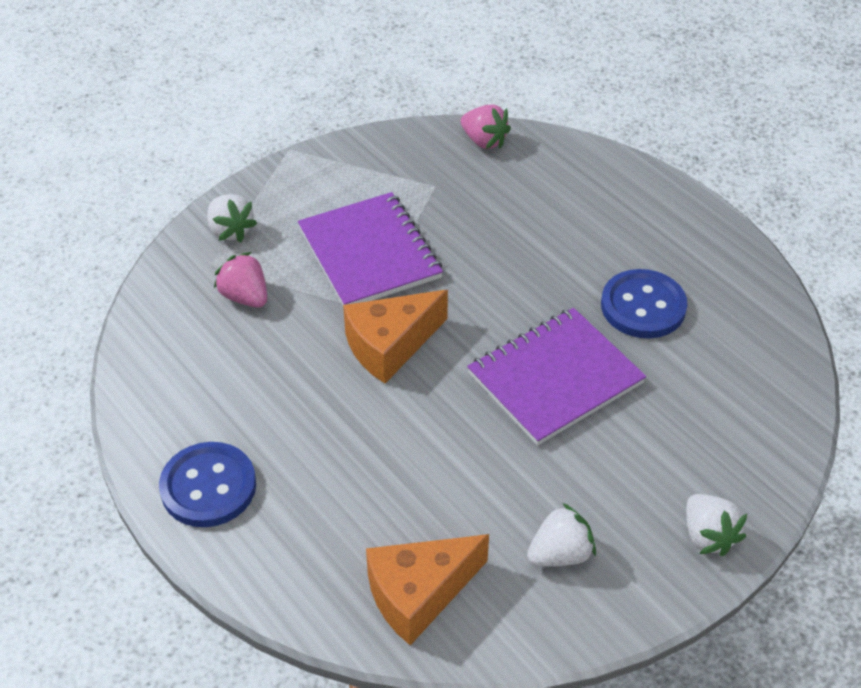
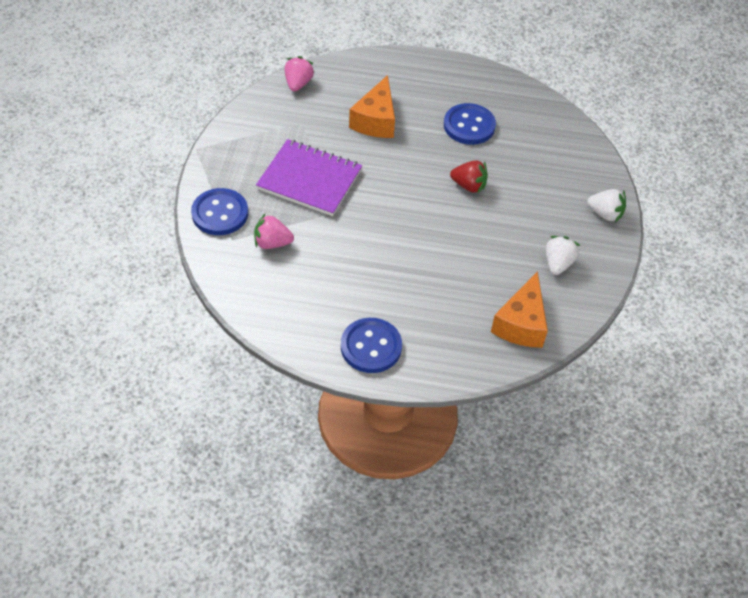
camera: 45 degrees left, 5 degrees up
white strawberry [207,194,257,242] -> blue button [191,188,248,235]
orange cheese [343,290,448,384] -> orange cheese moved to [349,75,395,138]
pink strawberry [461,104,511,149] -> pink strawberry turned 75 degrees counterclockwise [285,56,315,92]
purple notebook [467,308,646,445] -> red strawberry [450,160,488,193]

